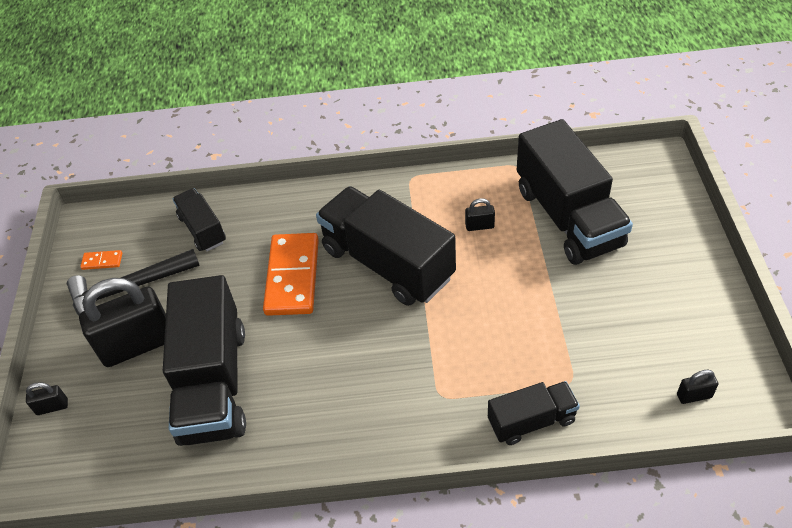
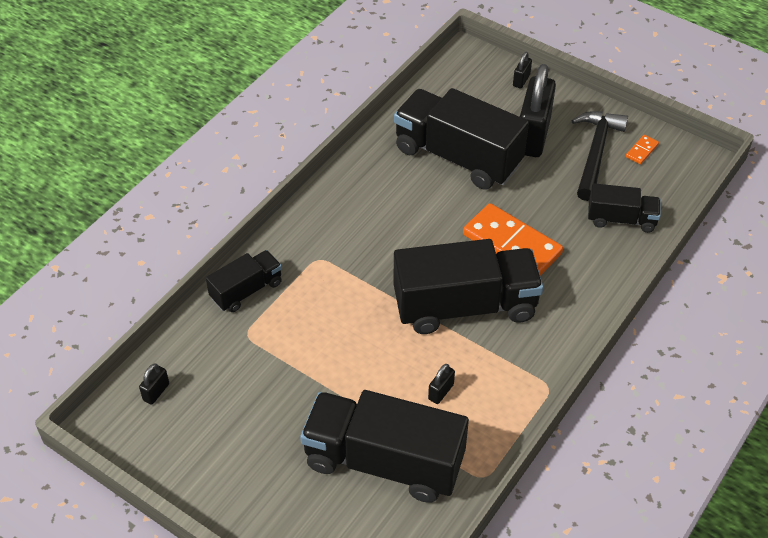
camera: 125 degrees right, 0 degrees up
black truck [488,381,580,445] -> black truck turned 150 degrees counterclockwise [206,250,282,312]

